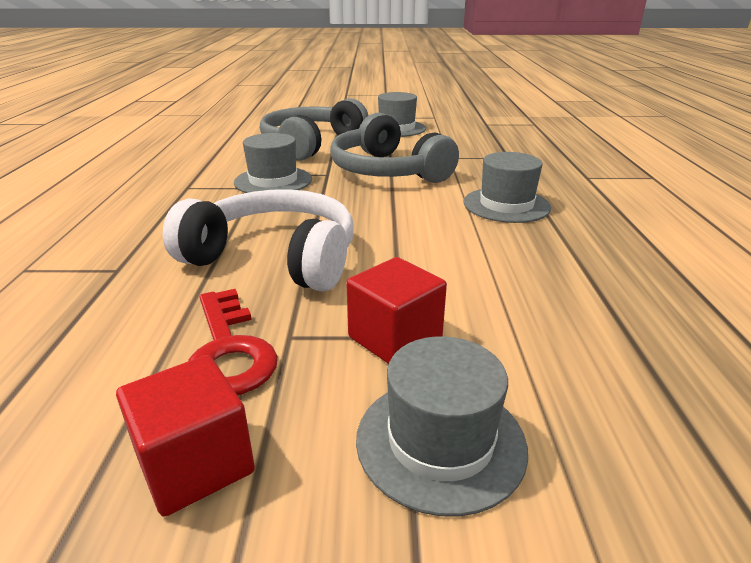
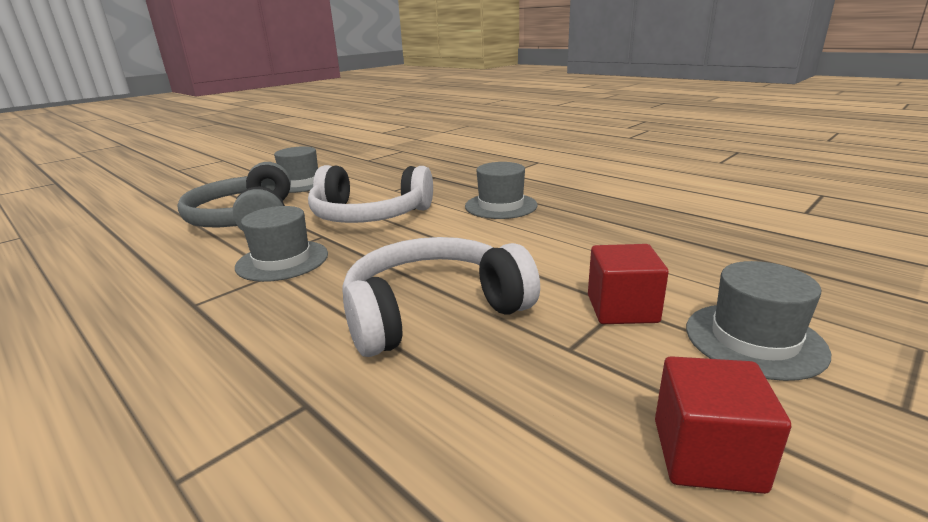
camera: 45 degrees left, 5 degrees down
red key [188,289,278,395] -> none
grey headphones [330,113,459,183] -> white headphones [308,165,433,223]

